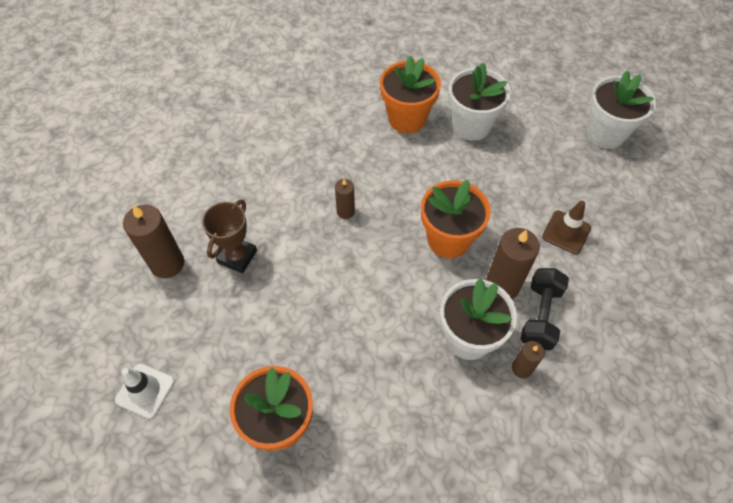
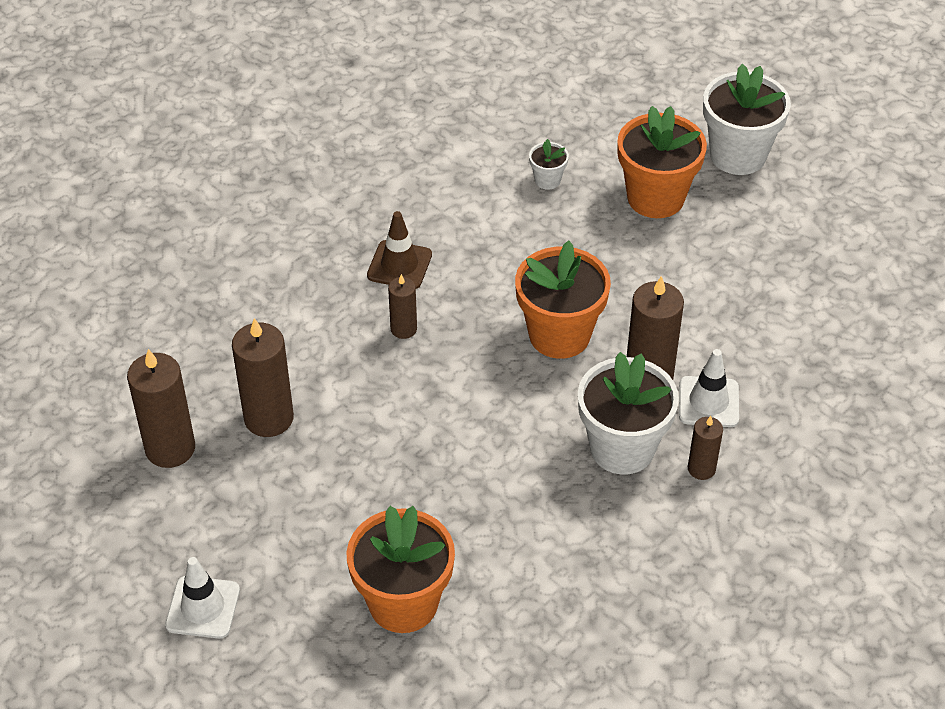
camera: 15 degrees left, 10 degrees down
brown trophy [202,199,257,274] -> brown candle [232,318,294,437]
orange flower pot [380,55,441,133] -> orange flower pot moved to [617,106,707,218]
white flower pot [448,63,511,140] -> white flower pot [529,139,569,190], size x0.46
black dumbbell [520,268,569,350] -> white traffic cone [679,349,739,427]
brown traffic cone [542,201,591,254] -> brown traffic cone moved to [367,211,432,289]

